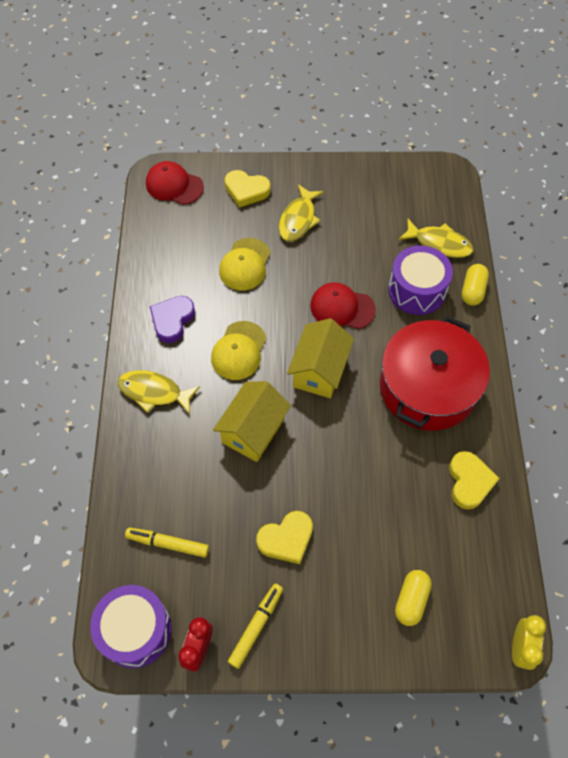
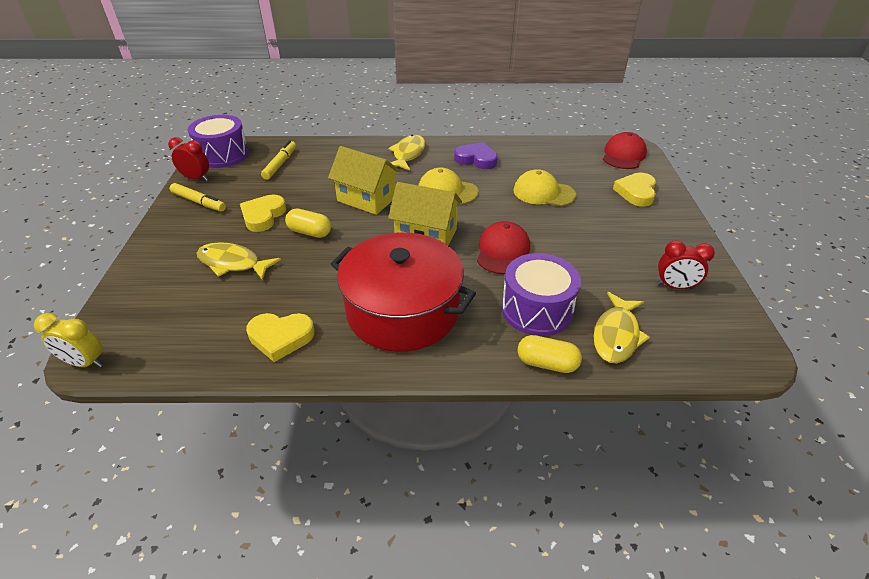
camera: 90 degrees right, 20 degrees down
yellow heart [256,511,313,564] -> yellow heart turned 45 degrees clockwise [240,195,286,232]
yellow fish [279,184,324,241] -> yellow fish moved to [197,242,281,281]
yellow capsule [395,570,432,626] -> yellow capsule moved to [285,208,331,238]
none -> red clock [657,240,715,289]

